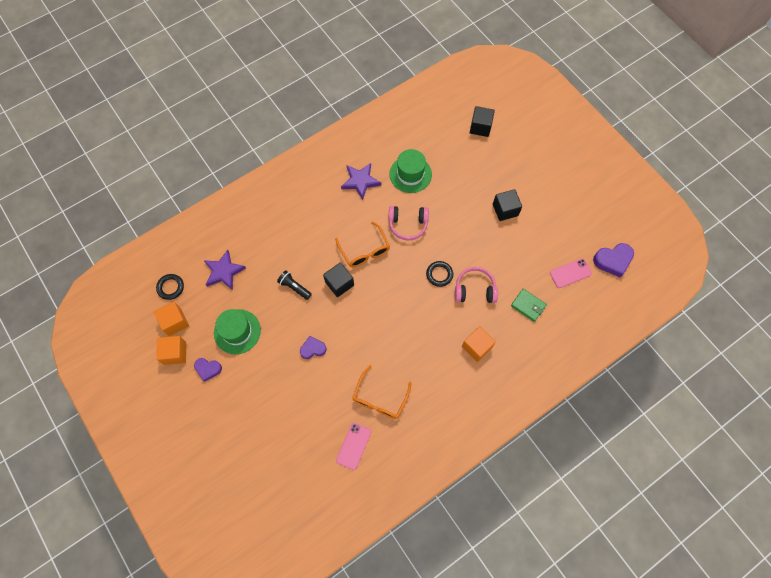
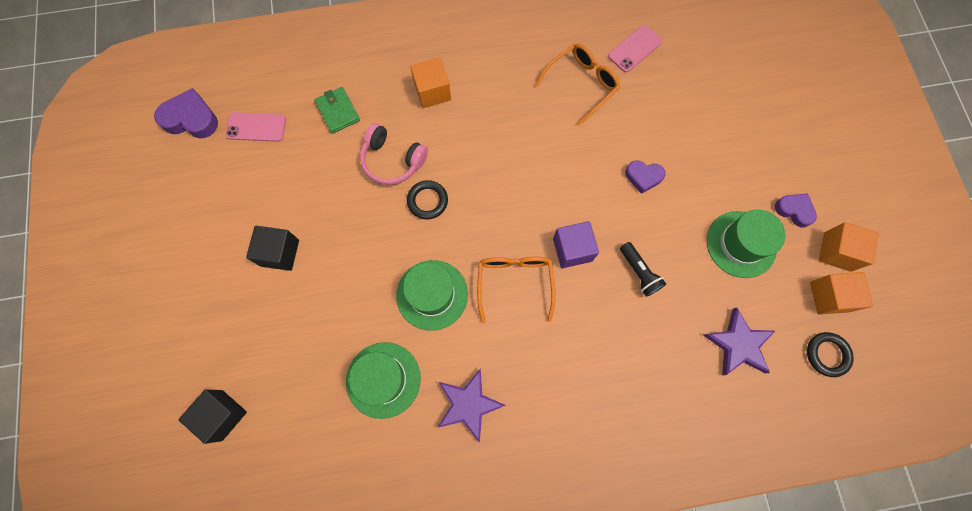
camera: 155 degrees left, 5 degrees up
black cube [323,262,354,297] -> purple cube [553,221,599,268]
pink headphones [389,206,429,240] -> green hat [396,260,468,331]

